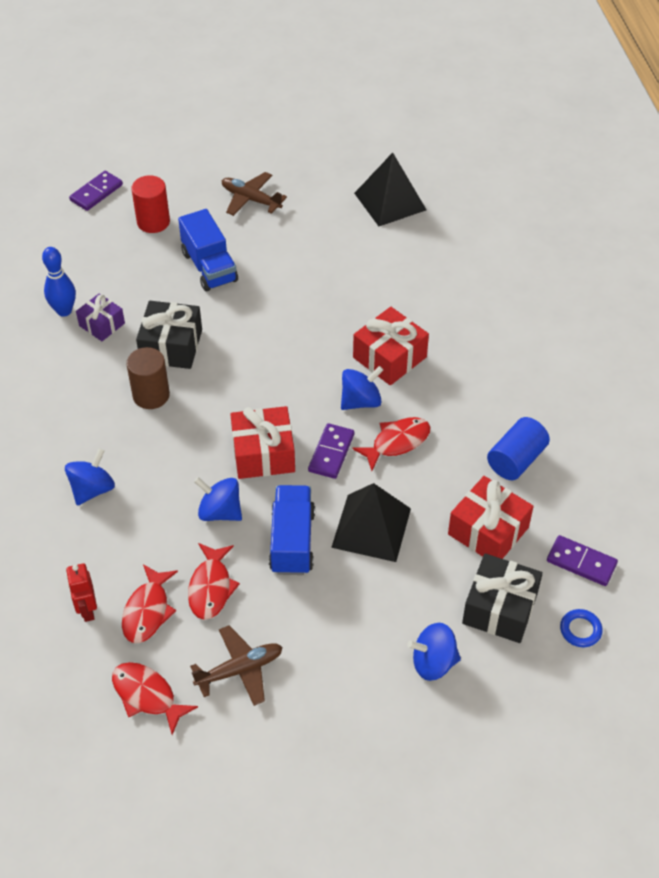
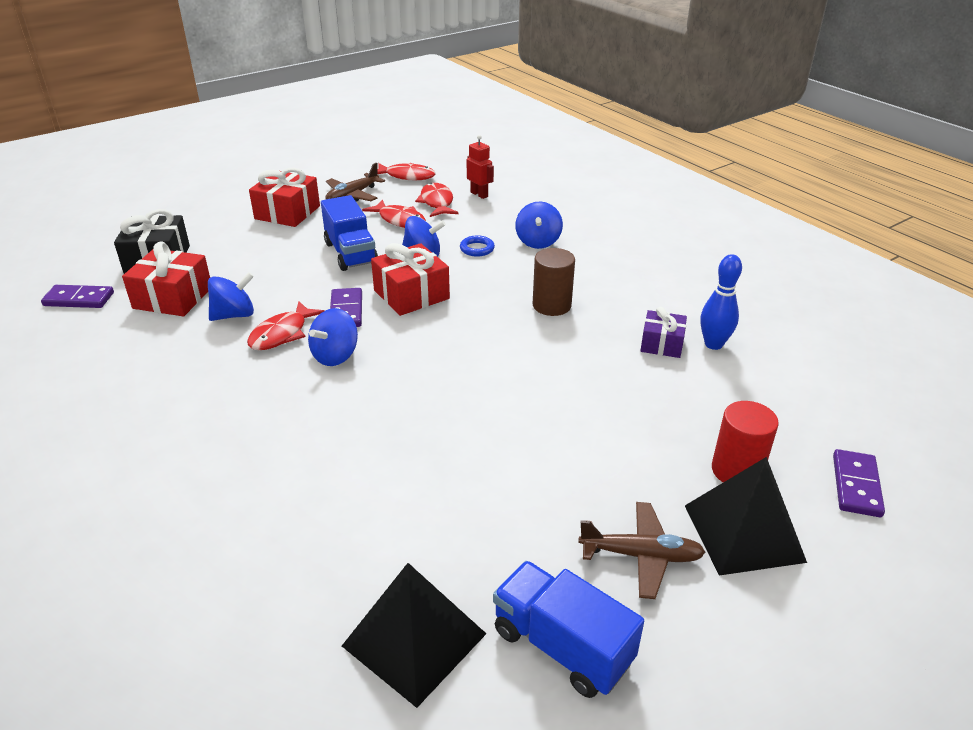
camera: 155 degrees right, 15 degrees down
black gift [136,301,202,369] -> none
blue truck [178,209,238,291] -> blue truck moved to [493,561,644,698]
red fish [188,543,240,620] -> red fish turned 150 degrees clockwise [362,199,426,228]
black pyramid [331,483,411,562] -> black pyramid moved to [685,457,807,576]
red gift [353,307,429,385] -> red gift moved to [249,168,320,227]
blue spinning top [407,623,461,681] -> blue spinning top moved to [208,272,254,321]
blue cylinder [487,417,550,480] -> none
blue ring [560,609,603,647] -> blue ring moved to [460,235,495,257]

